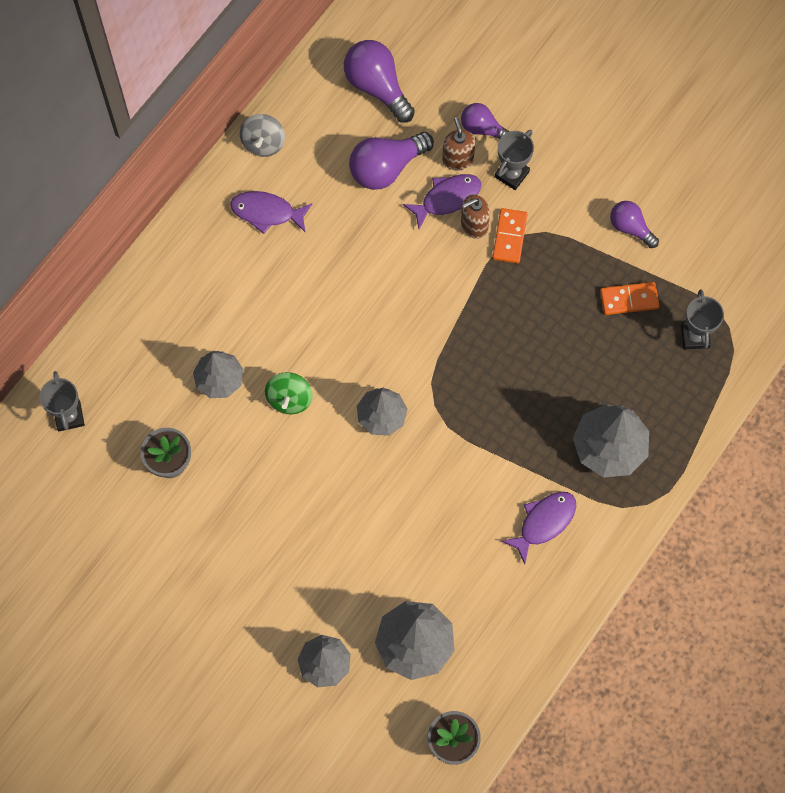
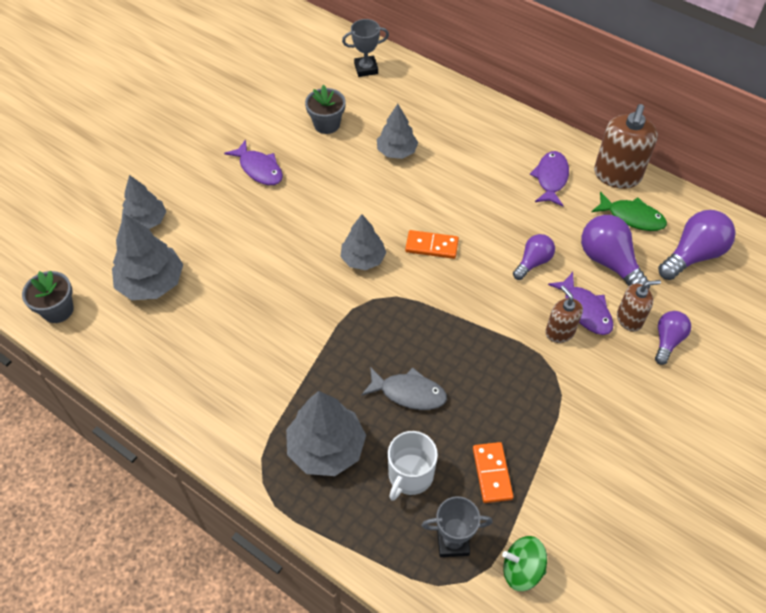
camera: 90 degrees right, 15 degrees down
grey spinning top [240,114,285,157] -> brown soap dispenser [594,104,658,189]
green spinning top [265,372,313,414] -> green spinning top moved to [502,536,547,591]
orange domino [492,208,527,263] -> orange domino moved to [405,230,459,259]
grey trophy [495,130,534,190] -> none
purple fish [501,492,576,564] -> purple fish moved to [224,139,283,185]
purple light bulb [610,201,659,248] -> purple light bulb moved to [513,234,555,280]
none -> grey fish [361,367,447,410]
none -> white mug [388,431,438,501]
none -> green fish [591,192,667,231]

